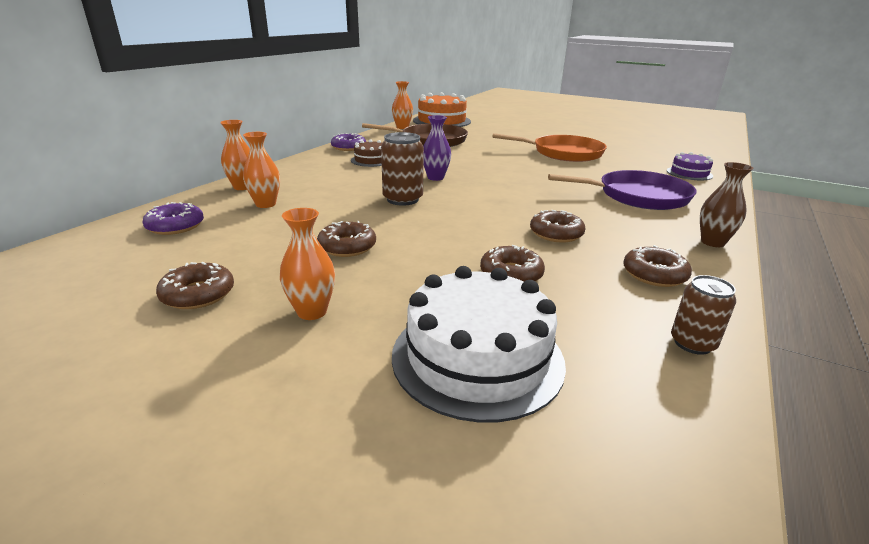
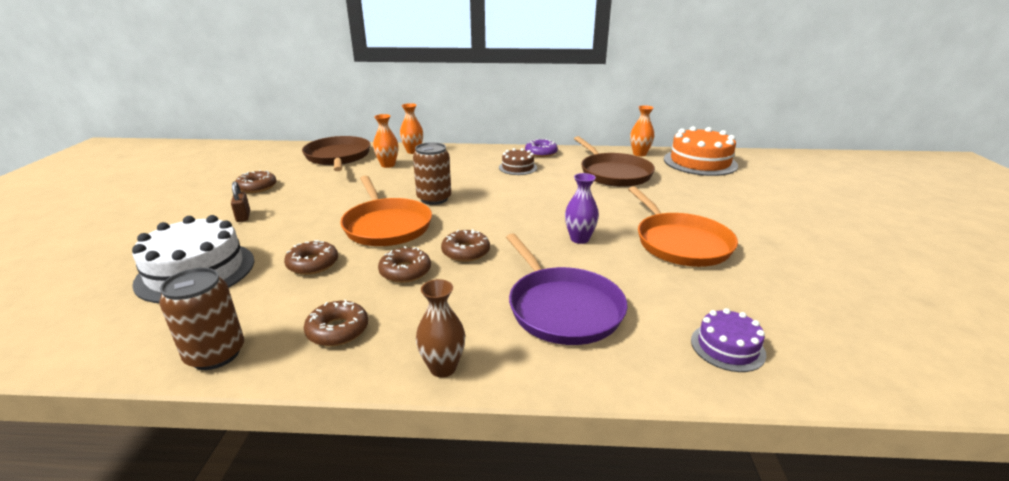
camera: 65 degrees right, 0 degrees up
purple donut [143,202,204,235] -> brown pan [302,136,370,171]
orange vase [280,208,335,320] -> brown padlock [231,181,250,222]
brown donut [317,221,376,257] -> brown donut moved to [441,229,490,262]
purple vase [423,115,451,181] -> purple vase moved to [565,173,599,244]
brown can [671,275,736,355] -> brown can [159,268,244,370], size x1.54
none -> orange pan [340,176,432,246]

